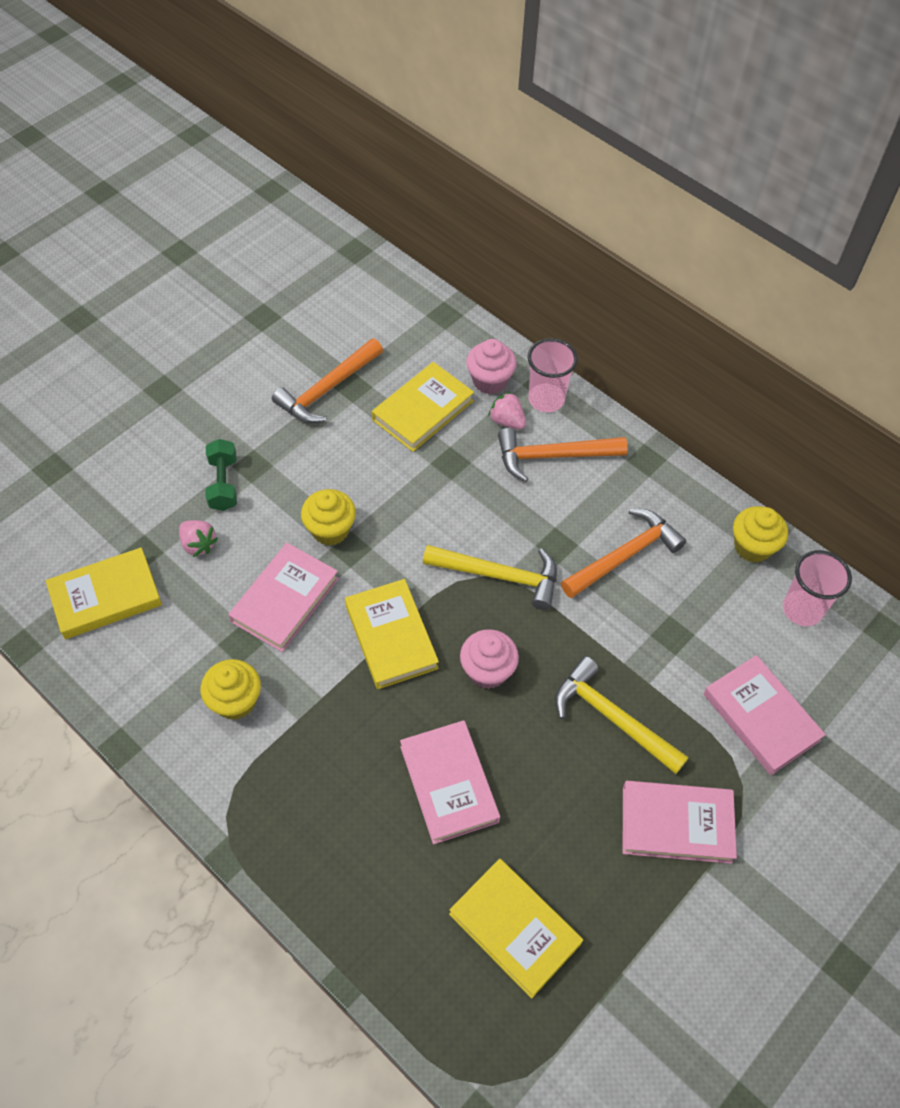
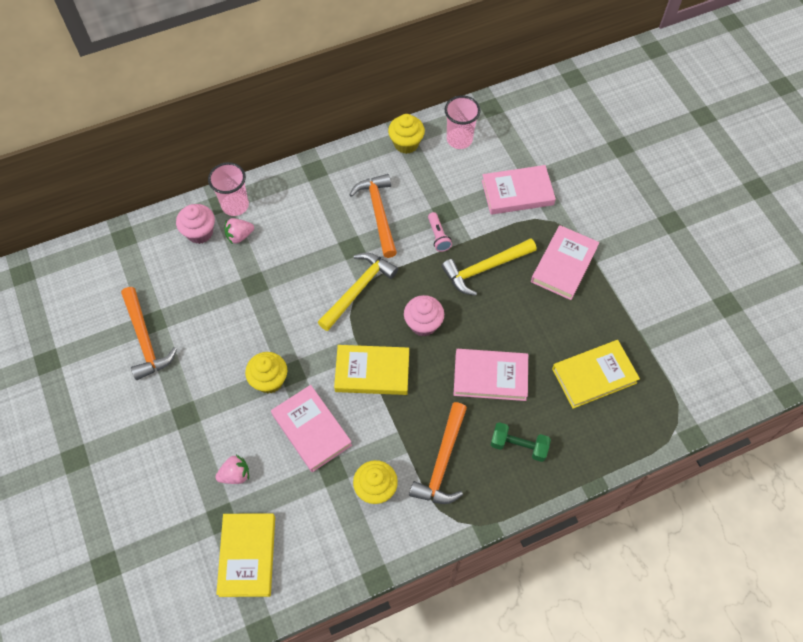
camera: 65 degrees left, 5 degrees up
green dumbbell [206,439,237,511] -> green dumbbell moved to [490,422,551,462]
yellow book [372,362,474,452] -> none
orange hammer [498,428,628,482] -> orange hammer moved to [409,402,467,504]
none -> pink flashlight [428,212,452,252]

